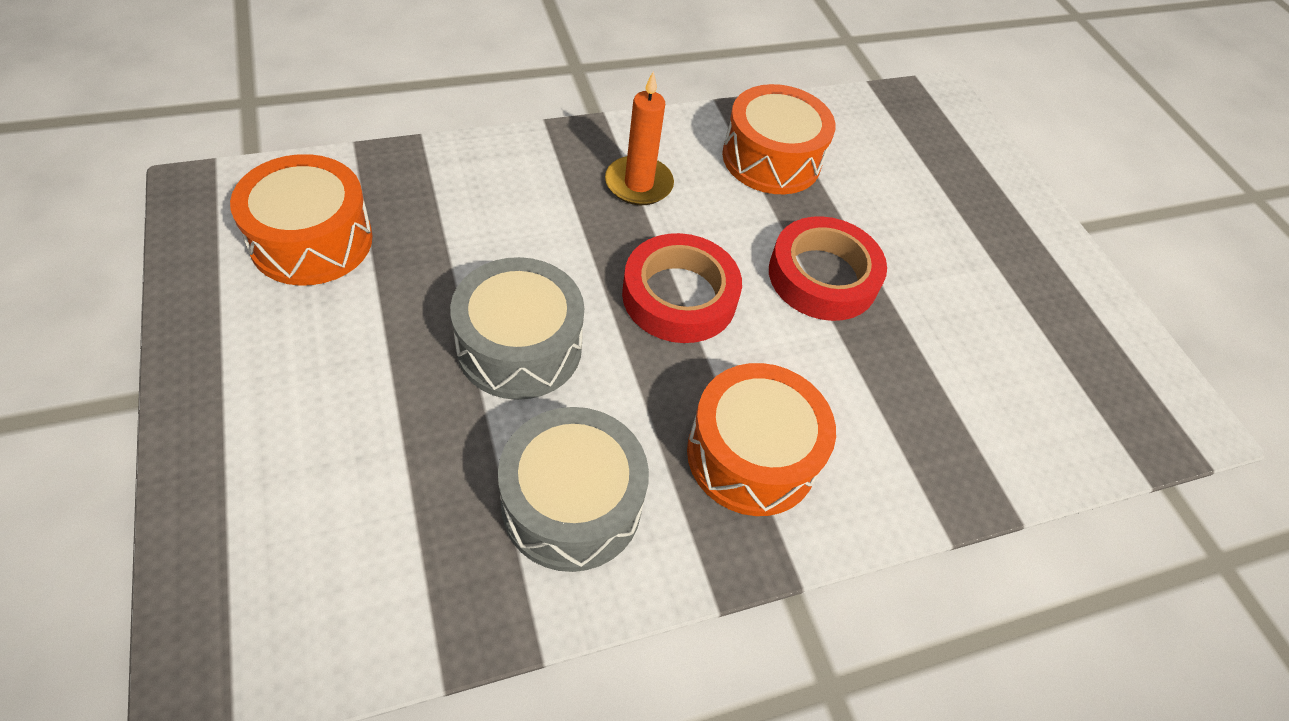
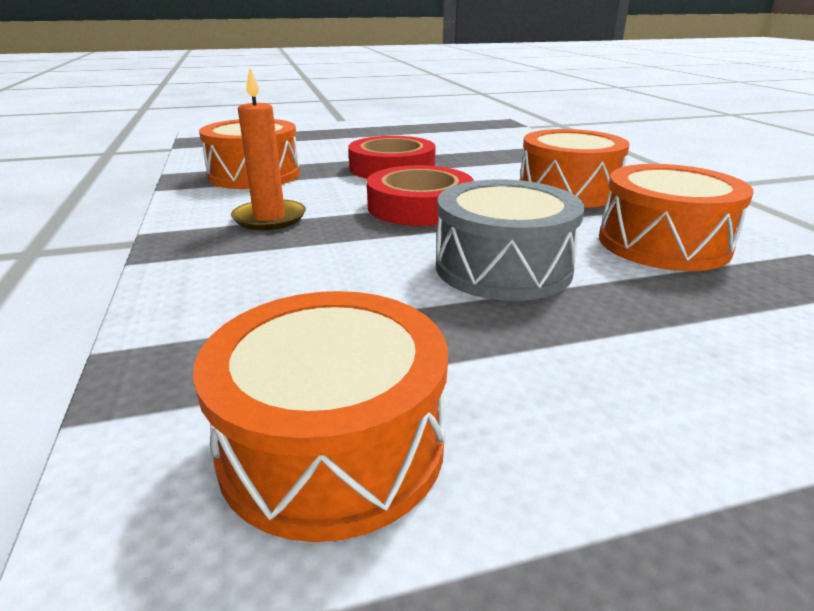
camera: 80 degrees left, 25 degrees down
grey drum [498,407,649,572] -> orange drum [599,164,754,271]

